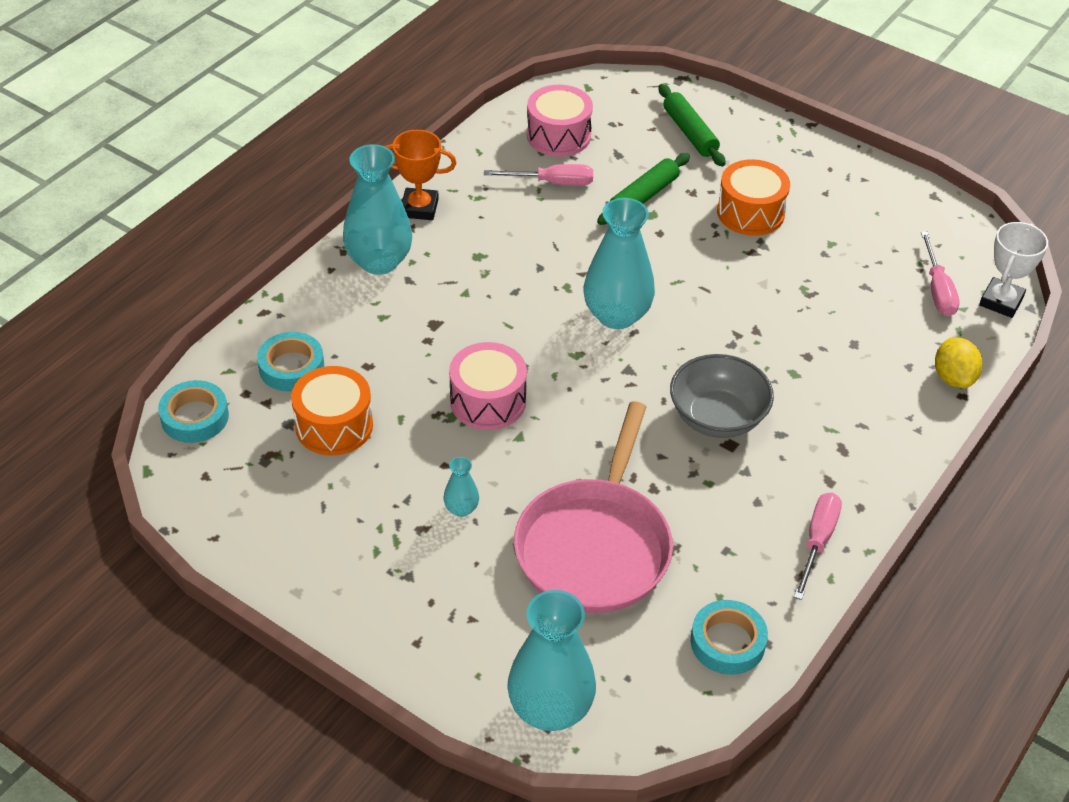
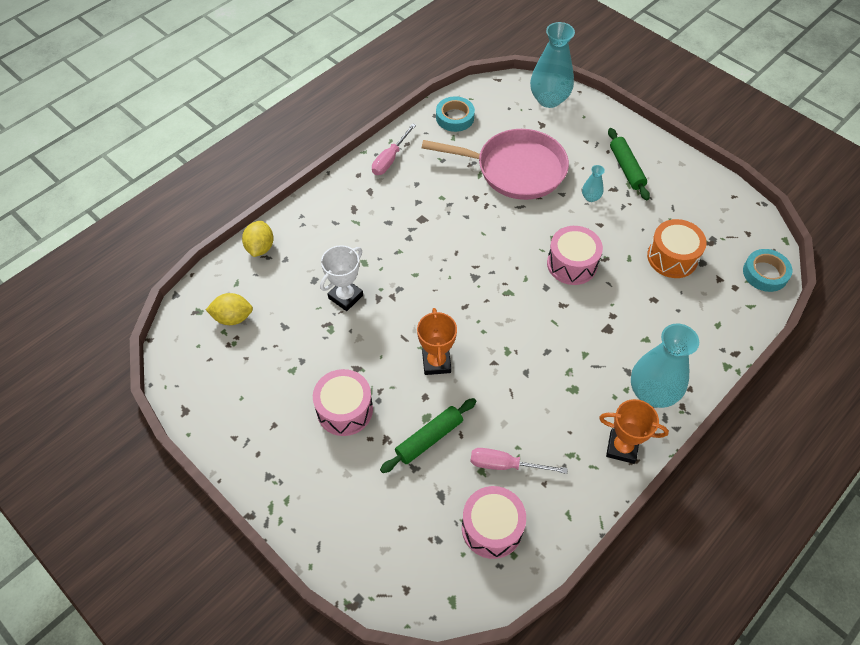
camera: 170 degrees left, 10 degrees up
turquoise tape [257,332,324,391] -> none
pink pan [514,401,673,613] -> pink pan turned 75 degrees clockwise [422,129,569,200]
turquoise vase [584,198,655,329] -> none
green rolling pin [659,84,725,166] -> green rolling pin moved to [608,128,650,200]
grey bowl [670,354,774,438] -> none
orange drum [717,159,790,236] -> pink drum [313,369,373,436]
pink screwdriver [921,232,960,316] -> yellow lemon [206,293,253,325]
white trophy [979,222,1048,318] -> white trophy moved to [320,245,363,311]
none -> orange trophy [417,308,457,375]

